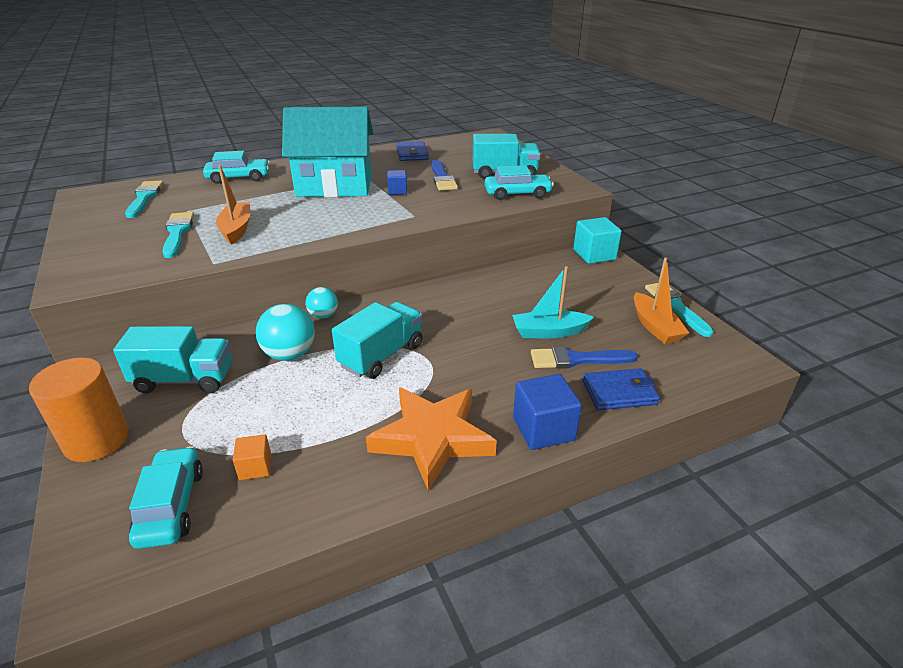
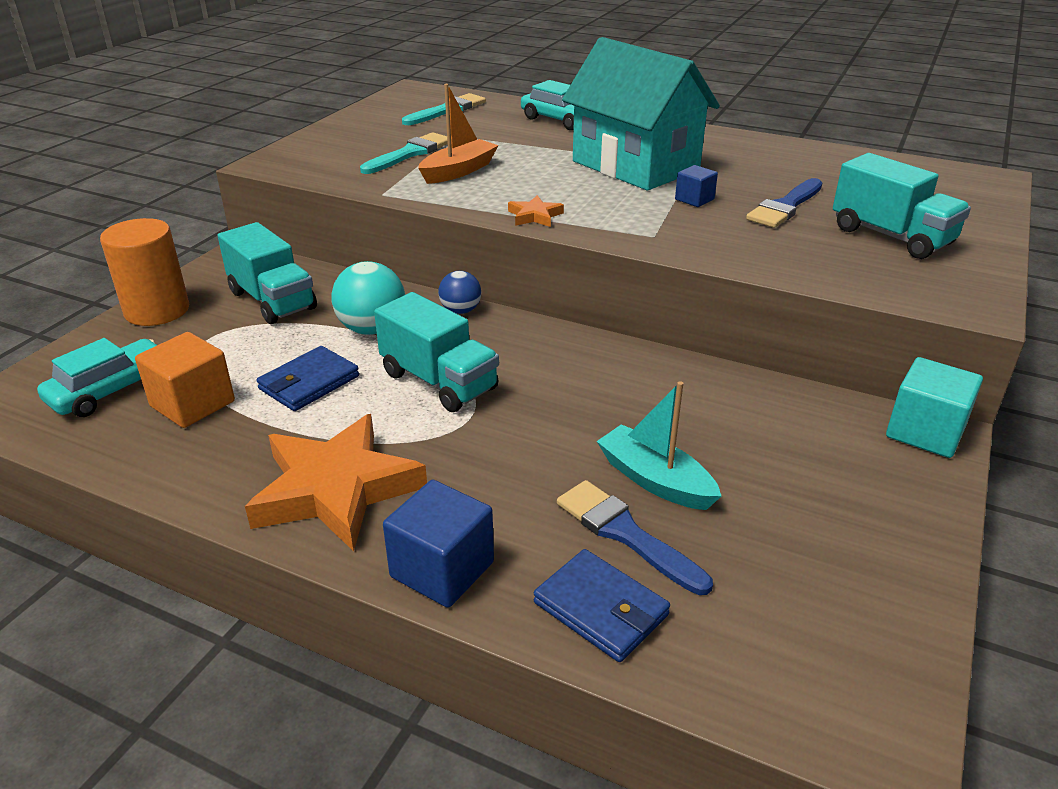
camera: 50 degrees right, 0 degrees up
orange cube [233,434,272,480] -> orange cube [135,332,235,428], size x1.75
turquoise ball [306,287,338,319] -> blue ball [438,271,481,314]
turquoise truck [332,302,423,379] -> turquoise truck turned 45 degrees clockwise [374,292,499,412]
blue wallet [396,141,429,161] -> blue wallet moved to [256,346,359,411]
turquoise car [484,165,554,200] -> none
orange boat [634,258,689,344] -> none
turquoise brush [645,283,714,337] -> none
none -> orange star [508,195,564,227]

